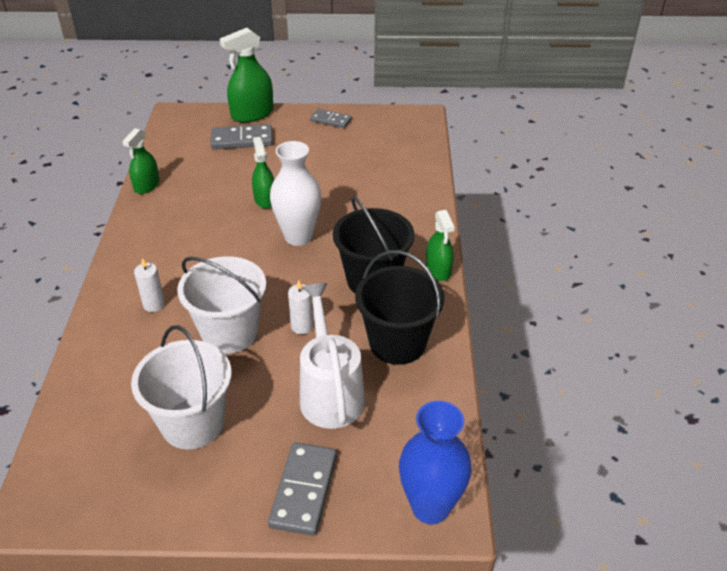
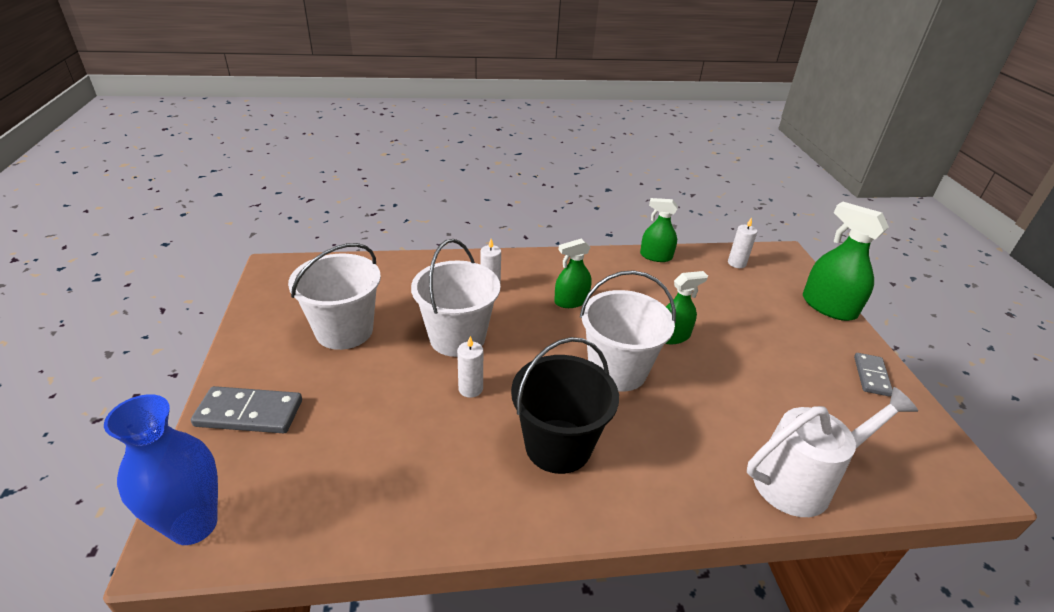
camera: 80 degrees right, 5 degrees down
grey domino [211,124,273,149] -> none
white vase [270,141,321,246] -> white bucket [580,270,676,392]
white watering can [300,283,365,429] -> white watering can moved to [747,387,918,517]
black bucket [355,250,445,365] -> none
green spray bottle [426,210,454,281] -> green spray bottle moved to [554,239,591,308]
none -> white candle [728,218,757,268]

